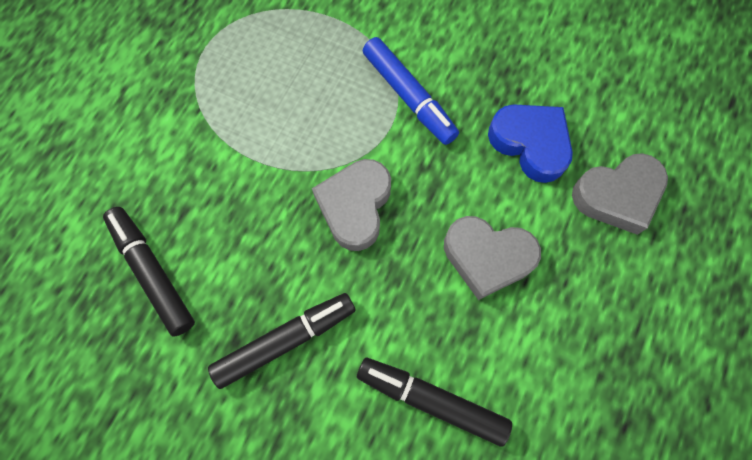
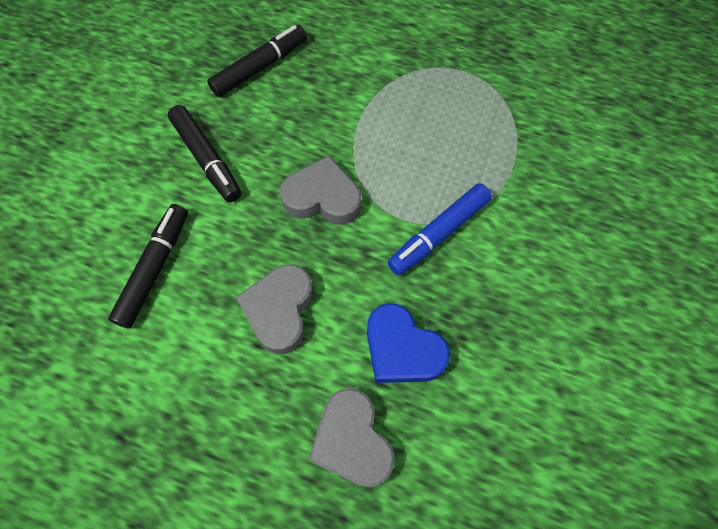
camera: 85 degrees right, 5 degrees down
blue heart [488,104,573,183] -> blue heart turned 90 degrees clockwise [367,303,450,383]

